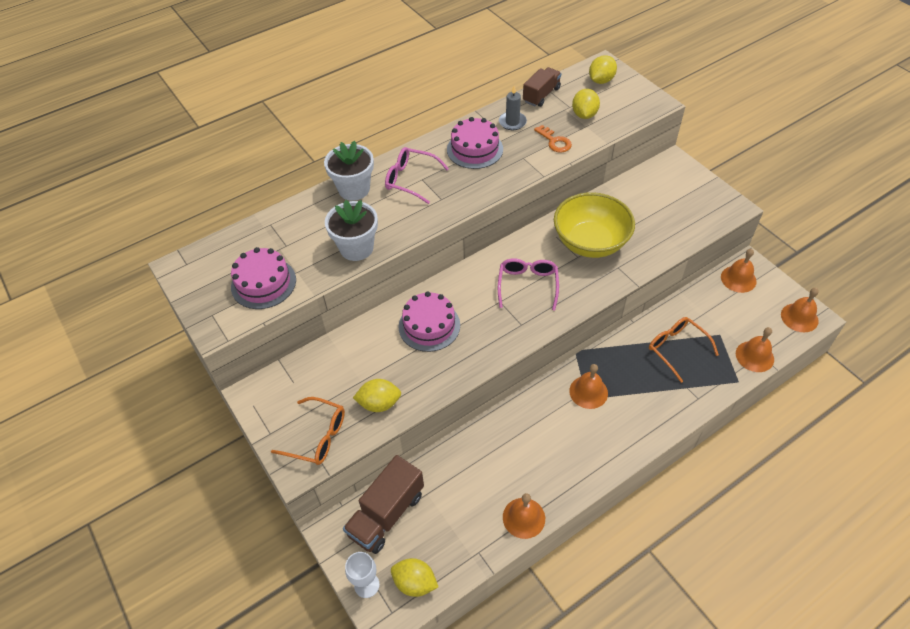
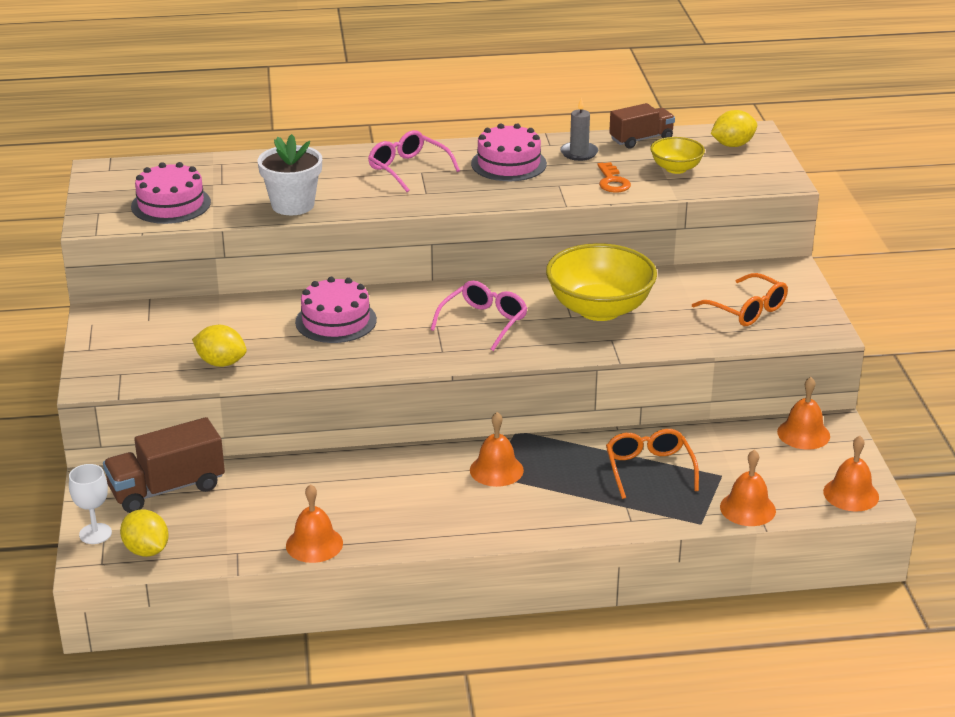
camera: 25 degrees right, 20 degrees down
orange glasses [271,397,345,465] -> orange glasses moved to [692,273,788,326]
white flower pot [324,140,374,201] -> none
yellow lemon [572,89,600,119] -> yellow bowl [650,137,705,174]

